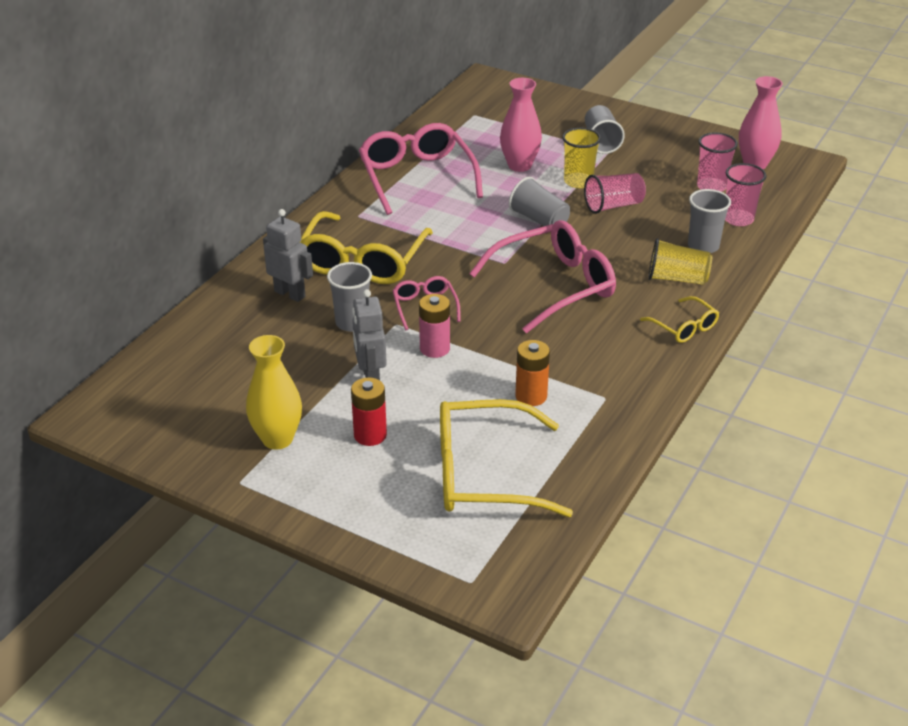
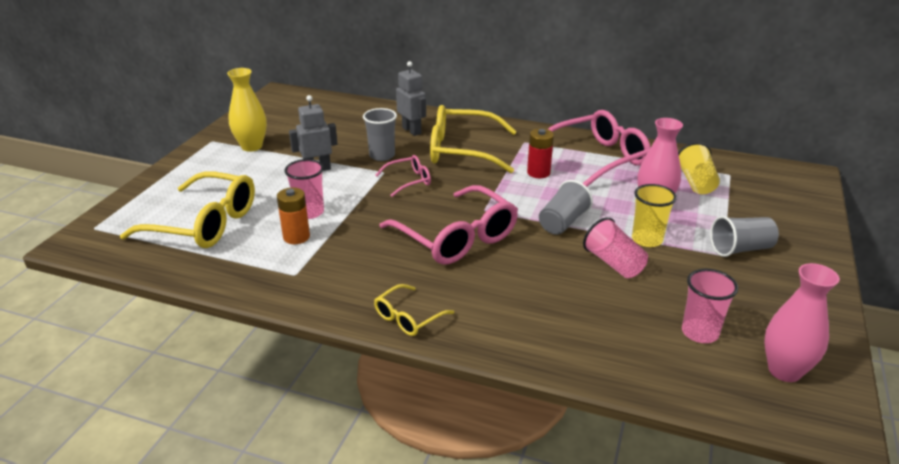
camera: 80 degrees right, 5 degrees down
grey robot [263,209,313,302] -> grey robot turned 60 degrees counterclockwise [396,61,426,136]
red battery [351,377,387,446] -> red battery moved to [527,128,554,178]
pink battery [419,294,450,358] -> none
yellow glasses [440,399,573,517] -> yellow glasses turned 120 degrees clockwise [120,171,255,248]
yellow cup [648,238,712,285] -> yellow cup moved to [678,143,720,194]
grey cup [688,189,731,253] -> none
pink cup [725,163,767,226] -> pink cup moved to [284,159,324,219]

